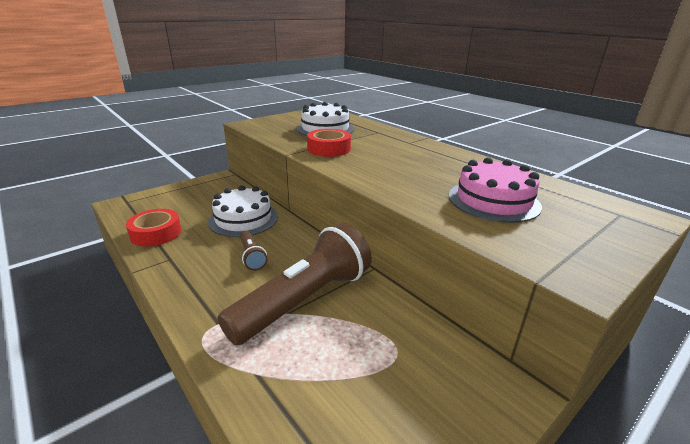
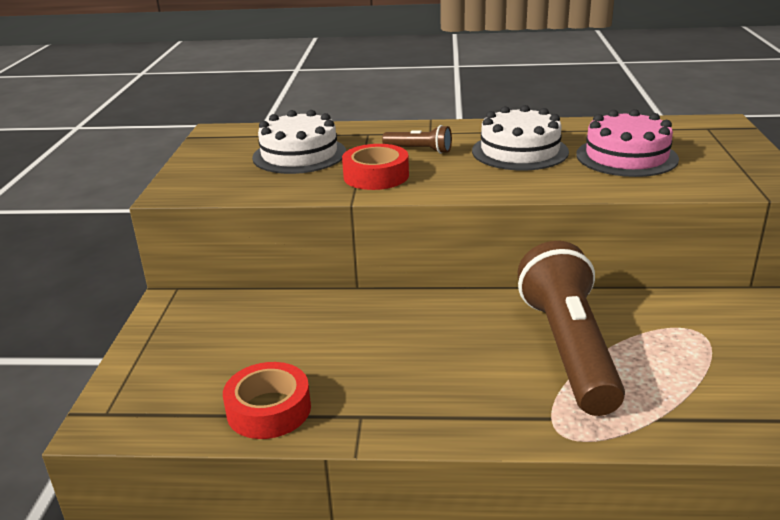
camera: 45 degrees left, 0 degrees up
white cake [208,186,278,237] -> white cake moved to [472,105,569,170]
brown flashlight [240,231,268,271] -> brown flashlight moved to [382,125,452,154]

